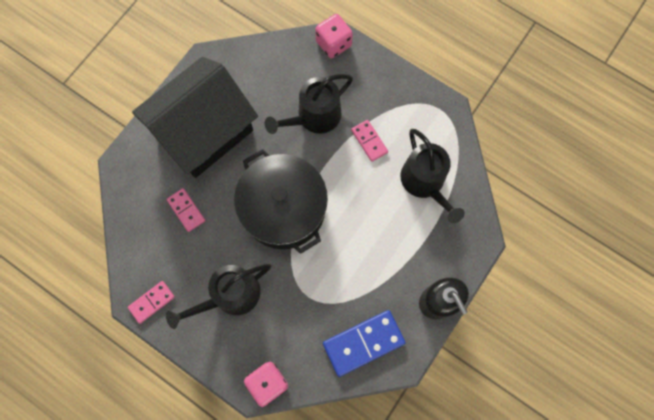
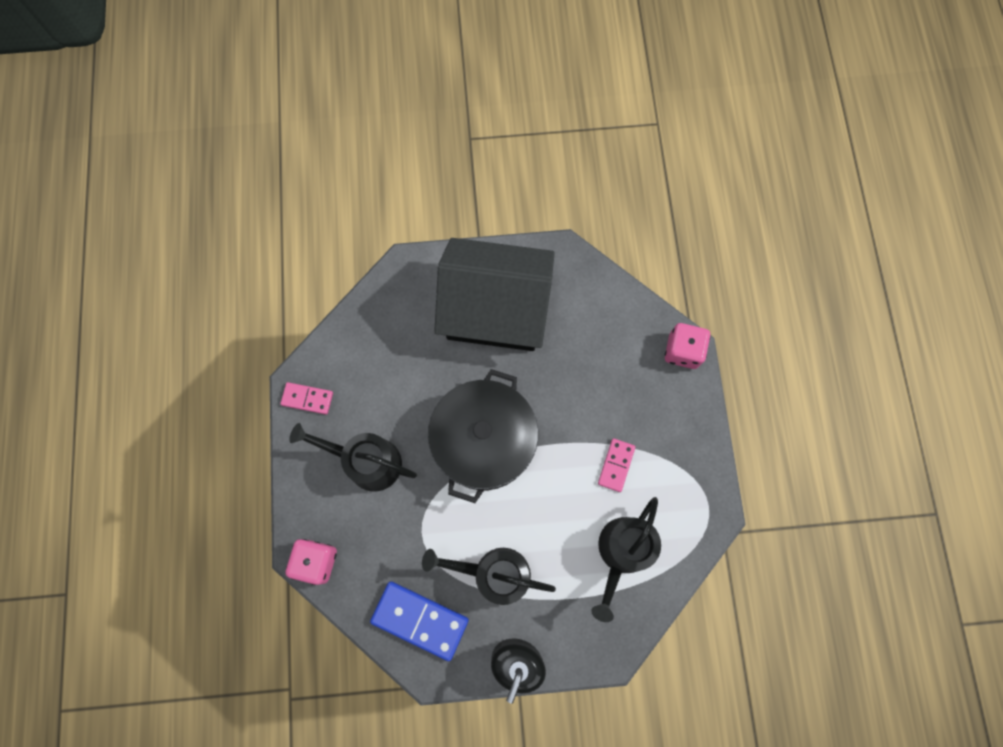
camera: 50 degrees right, 0 degrees up
pink domino [166,188,205,232] -> none
black watering can [265,74,353,134] -> black watering can moved to [422,548,556,605]

